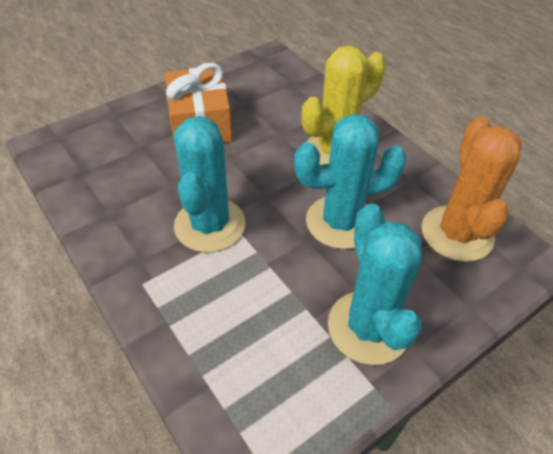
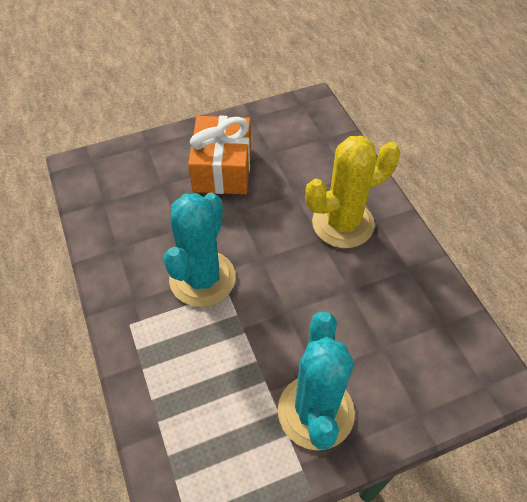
camera: 15 degrees right, 5 degrees up
turquoise cactus [294,114,407,249] -> none
orange cactus [422,117,522,262] -> none

